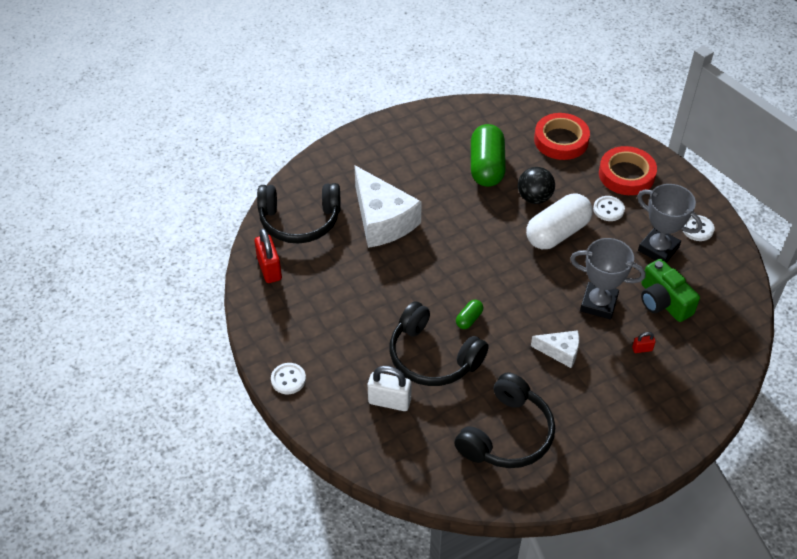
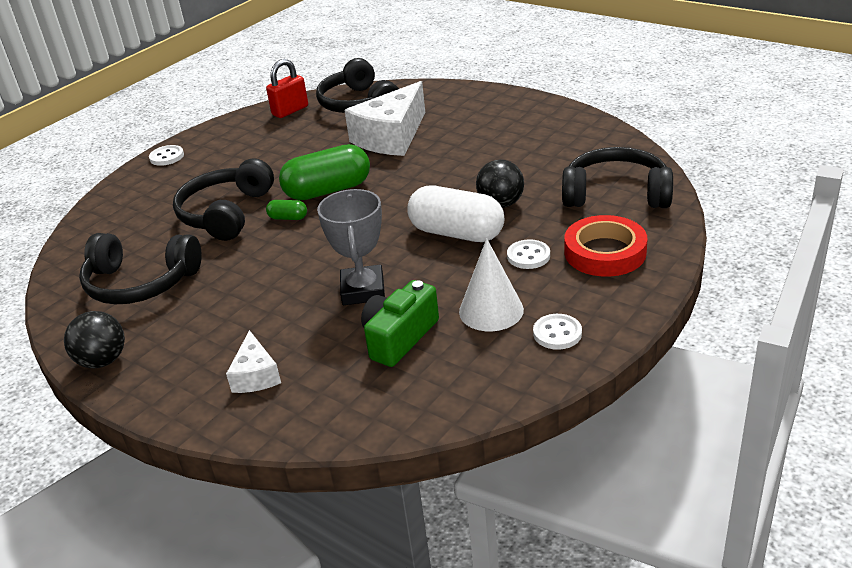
camera: 70 degrees right, 15 degrees down
white padlock [368,366,412,411] -> none
green capsule [471,124,506,187] -> green capsule moved to [279,144,370,200]
white cheese [531,330,579,368] -> white cheese moved to [226,330,281,393]
red tape [534,113,590,160] -> black headphones [562,147,673,208]
red padlock [632,332,656,353] -> none
grey trophy [637,184,702,263] -> white cone [459,238,524,331]
none -> black ball [64,311,125,368]

